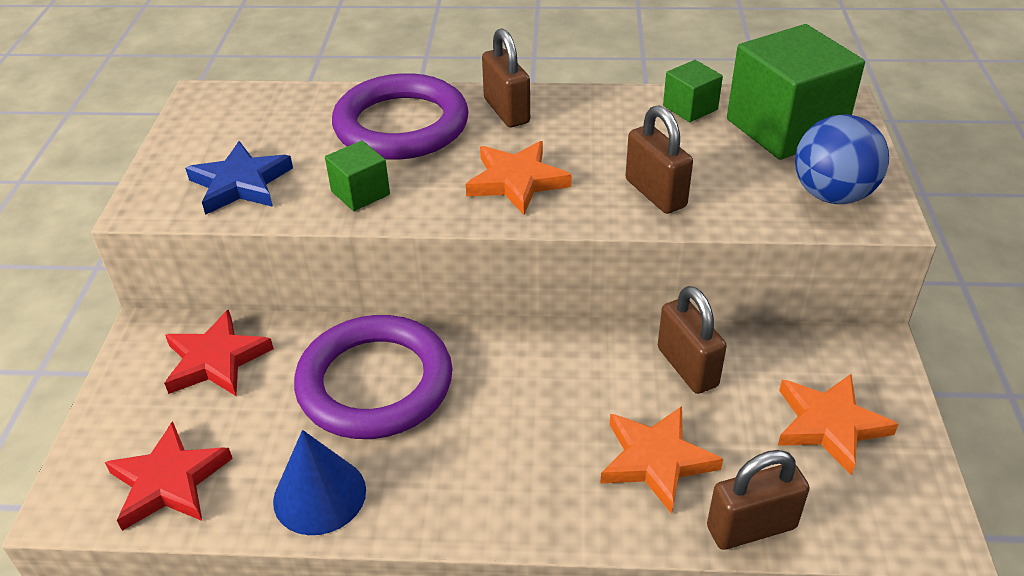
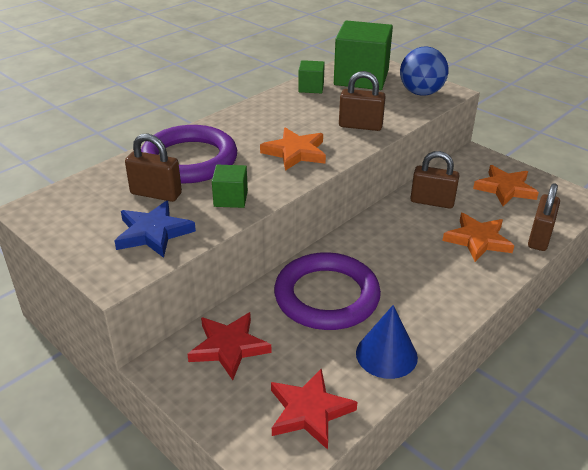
camera: 50 degrees left, 5 degrees down
brown padlock [482,28,530,127] -> brown padlock moved to [125,134,182,202]

